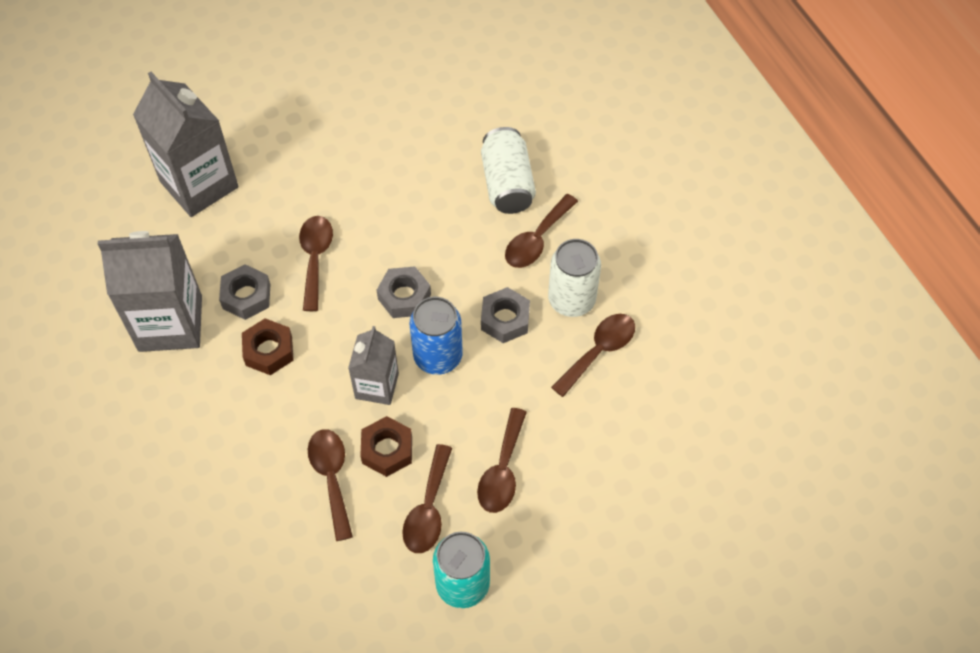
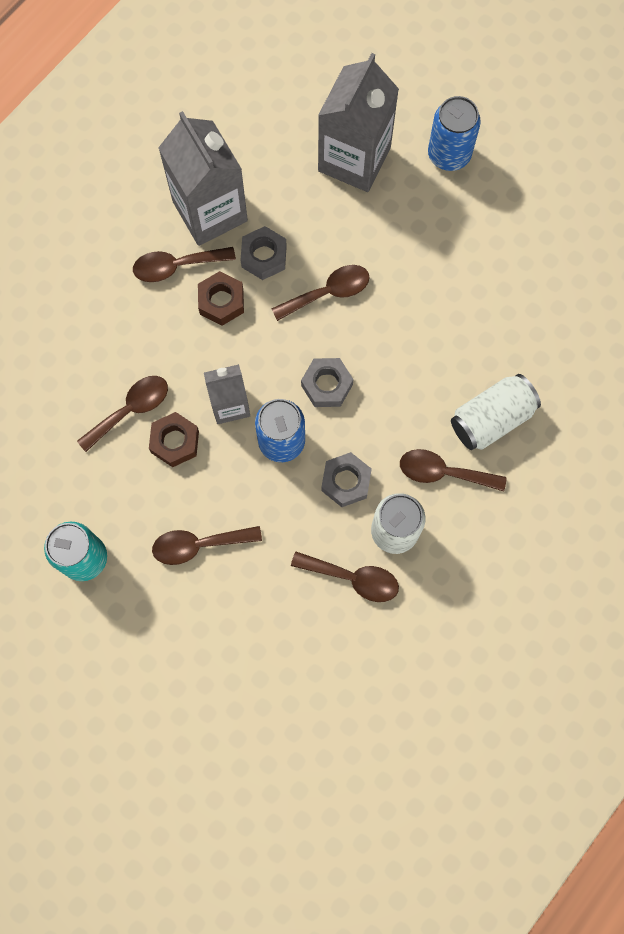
camera: 65 degrees right, 15 degrees up
brown spoon [402,444,452,553] -> brown spoon moved to [133,247,236,282]
none -> blue can [428,96,481,171]

